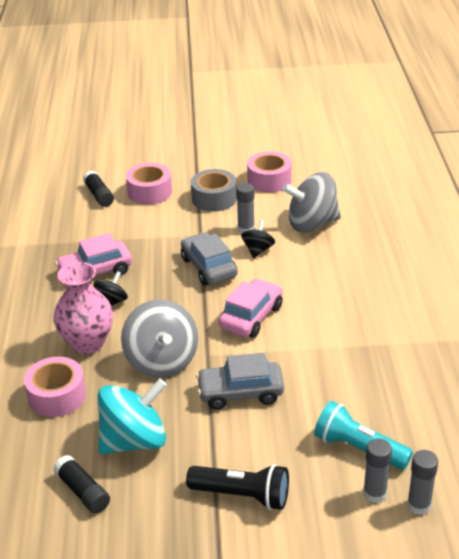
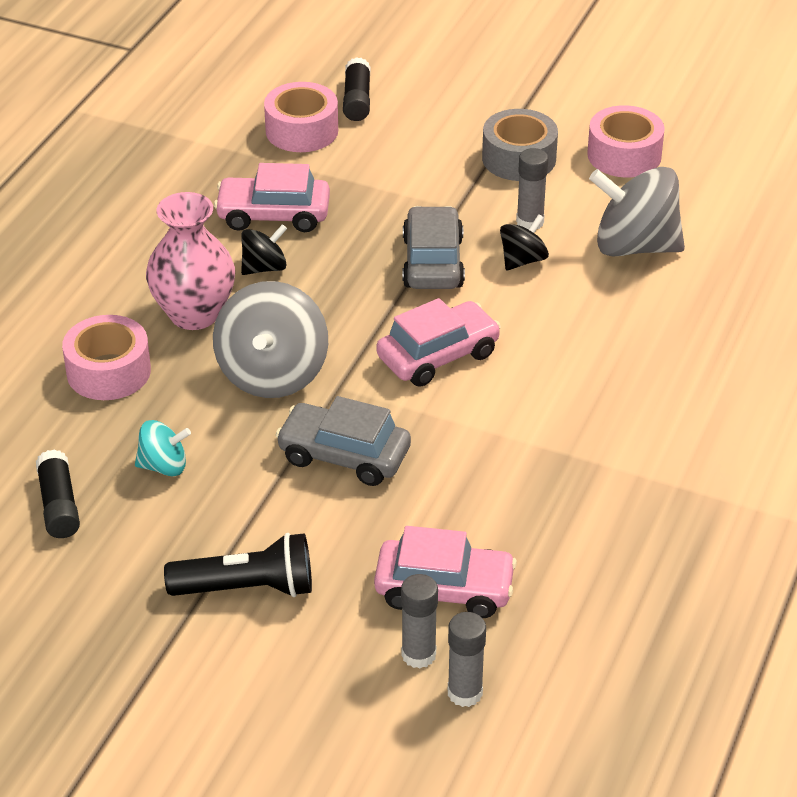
camera: 25 degrees right, 5 degrees up
turquoise spinning top [98,378,167,454] -> turquoise spinning top [135,420,191,476], size x0.52
pink tape [126,163,172,205] -> pink tape moved to [264,82,338,152]
black flashlight [186,464,289,510] -> black flashlight turned 45 degrees counterclockwise [164,533,312,597]
turquoise flashlight [314,401,413,470] -> pink car [374,526,517,618]

